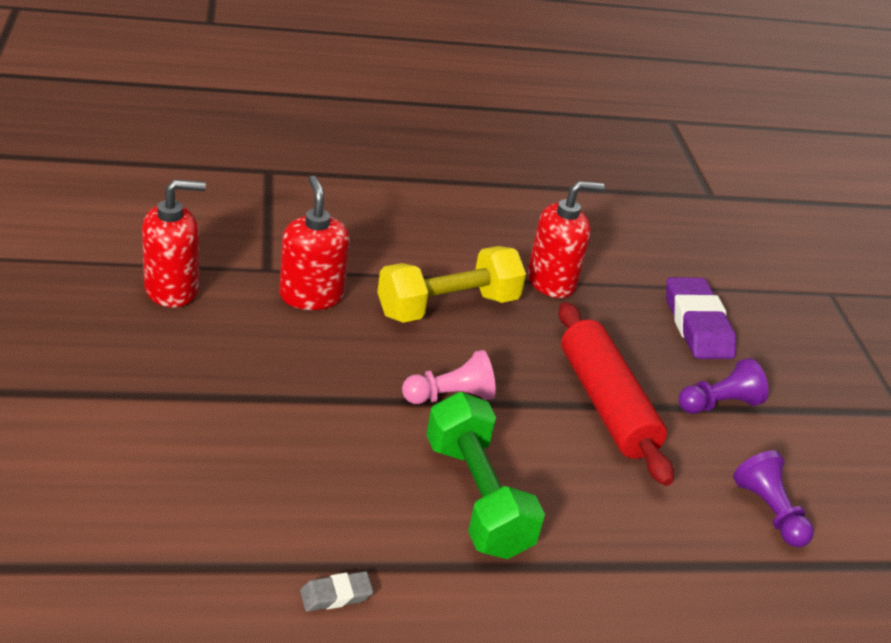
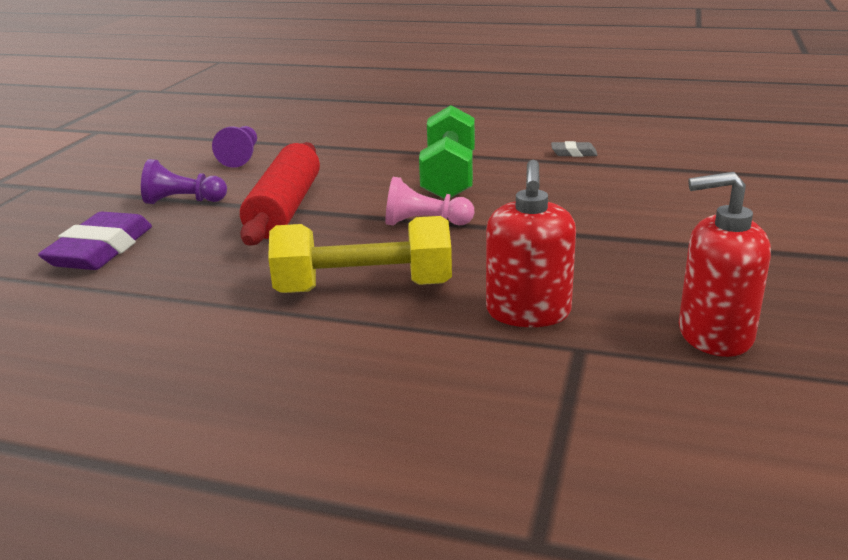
camera: 150 degrees left, 10 degrees down
red soap dispenser [527,181,605,298] -> none

